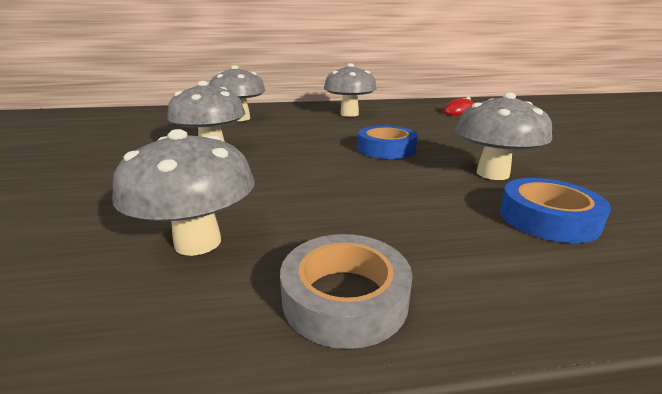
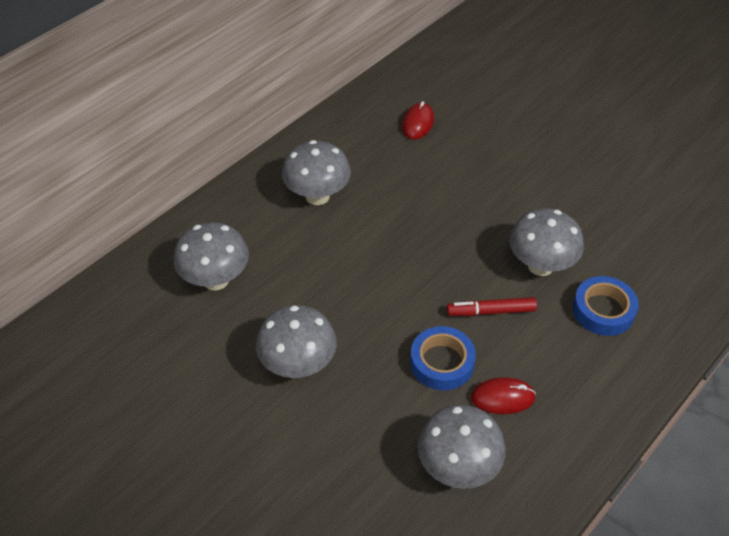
camera: 40 degrees left, 25 degrees up
grey tape [280,234,413,349] -> none
blue tape [358,126,418,159] -> blue tape moved to [410,326,476,390]
none -> red marker [447,297,537,316]
none -> red mouse [471,377,536,414]

